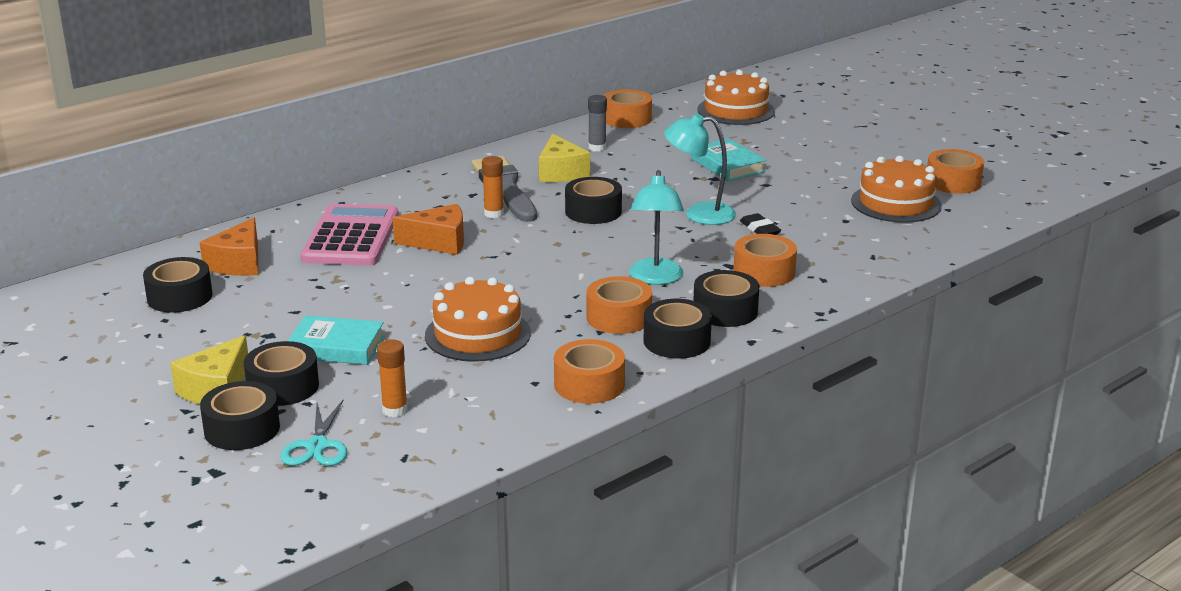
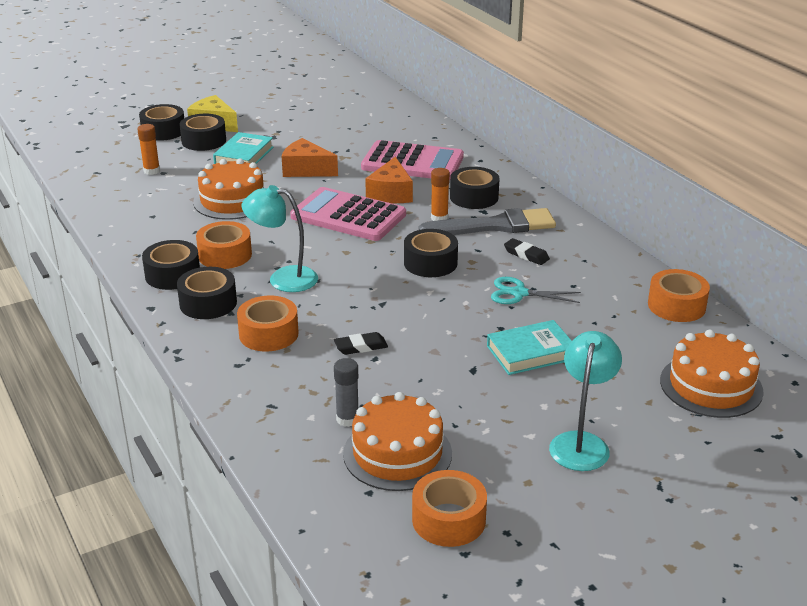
camera: 100 degrees right, 5 degrees up
black tape [143,257,213,313] -> black tape moved to [450,167,499,209]
orange cheese [199,218,258,276] -> orange cheese moved to [282,138,338,177]
turquoise scissors [280,400,347,466] -> turquoise scissors moved to [491,277,581,304]
yellow cheese [539,133,590,182] -> black eraser [504,238,550,265]
orange tape [554,339,625,404] -> none
grey glue stick [588,95,607,152] -> grey glue stick moved to [334,358,358,427]
turquoise lamp [664,113,736,225] -> turquoise lamp moved to [549,331,622,471]
none -> pink calculator [290,187,406,241]

